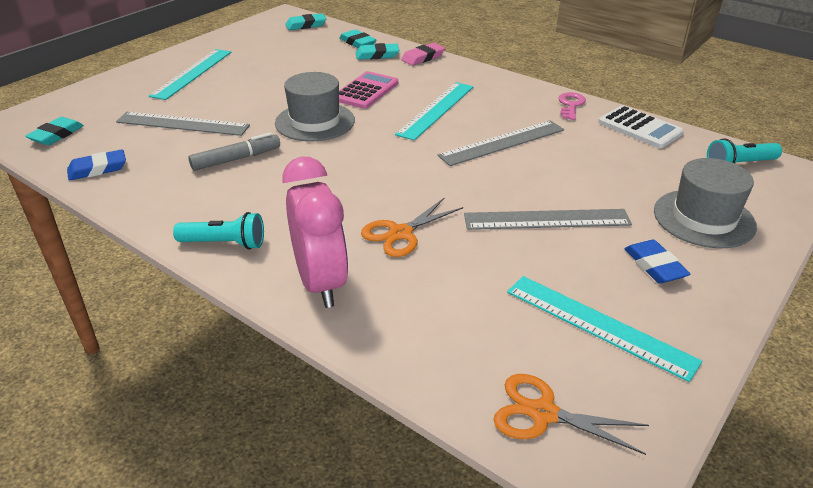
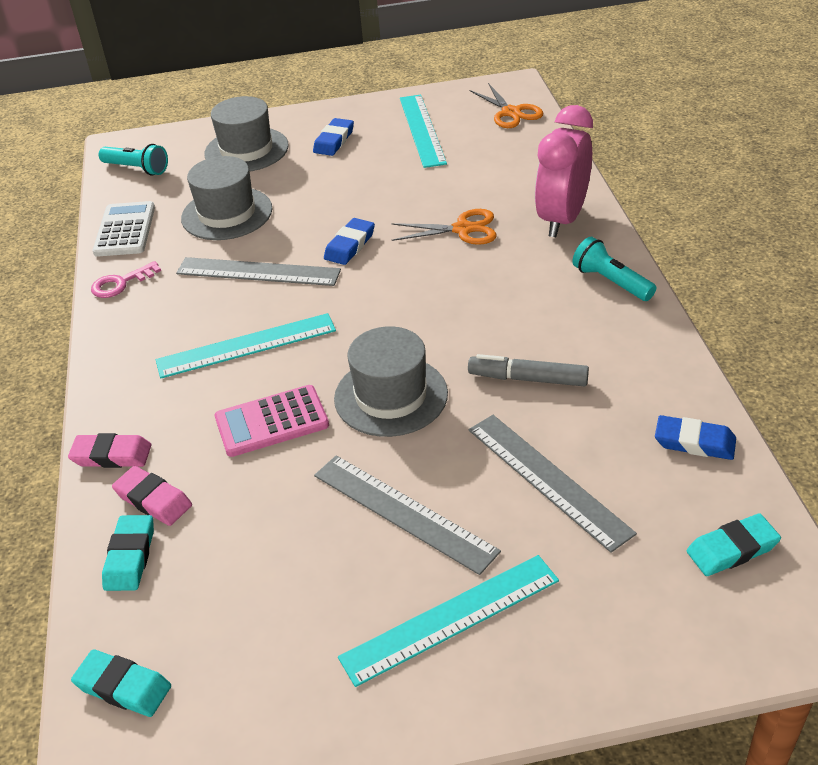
camera: 135 degrees left, 5 degrees up
turquoise eraser [356,43,399,60] -> pink eraser [112,466,192,526]
grey ruler [464,209,632,230] -> grey ruler moved to [314,455,501,575]
none -> grey hat [181,156,272,240]
none -> blue eraser [324,218,375,265]

